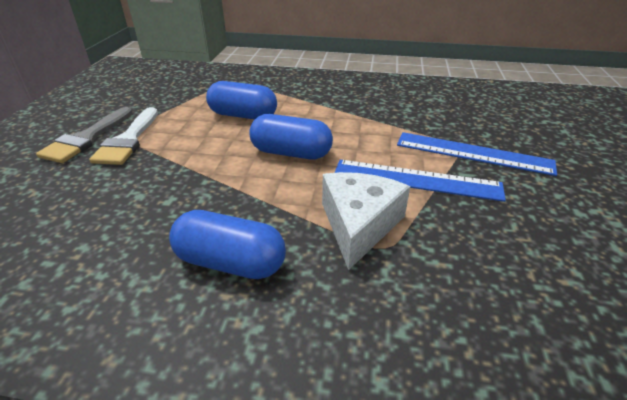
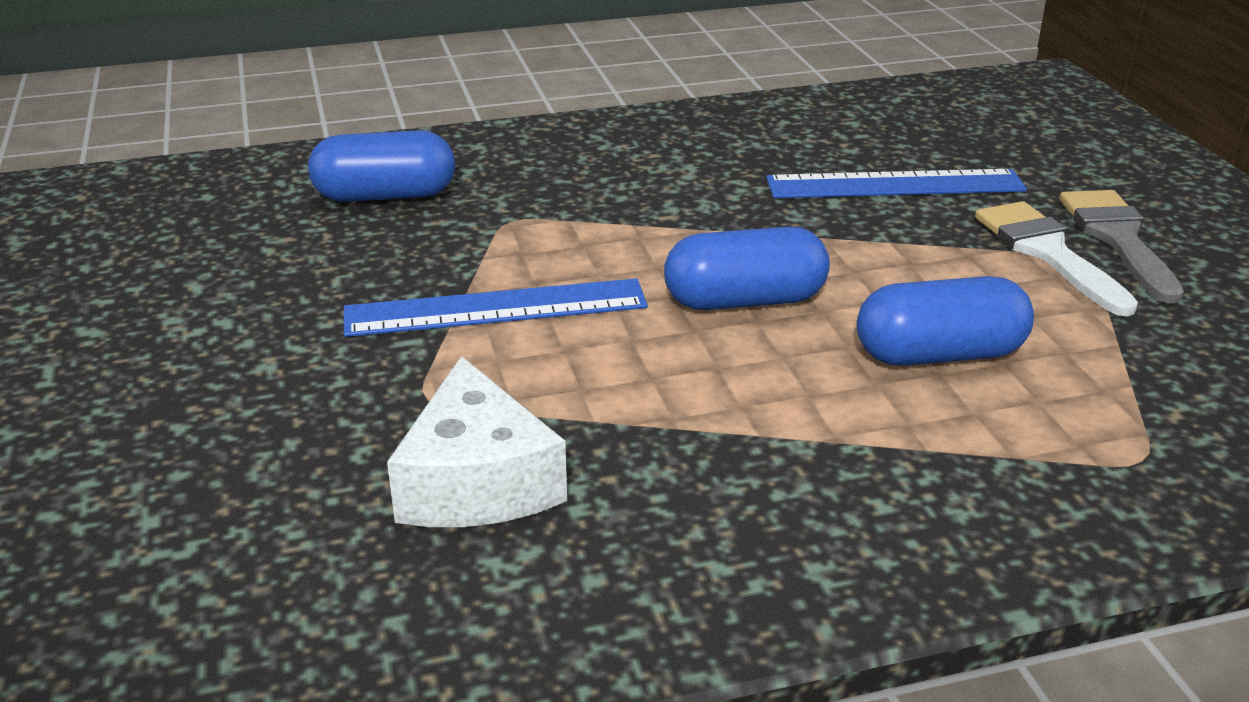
camera: 155 degrees right, 5 degrees down
blue capsule [169,210,286,279] -> blue capsule moved to [308,130,455,202]
white cheese [322,172,410,270] -> white cheese moved to [387,356,567,527]
blue ruler [397,132,557,176] -> blue ruler moved to [766,169,1027,198]

